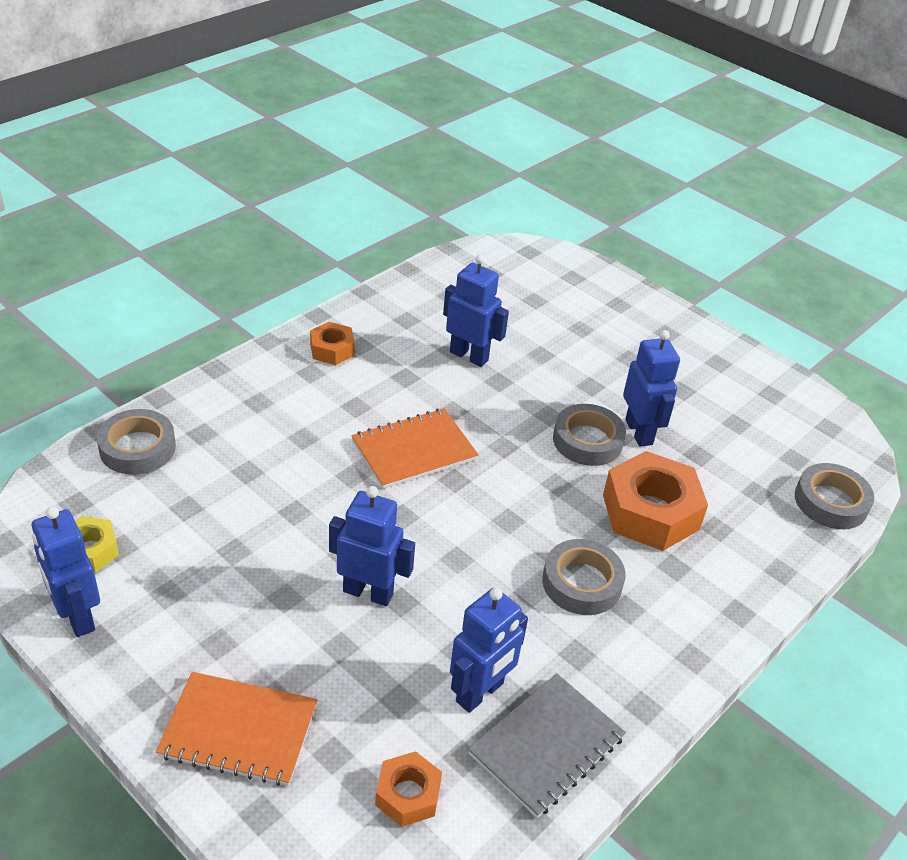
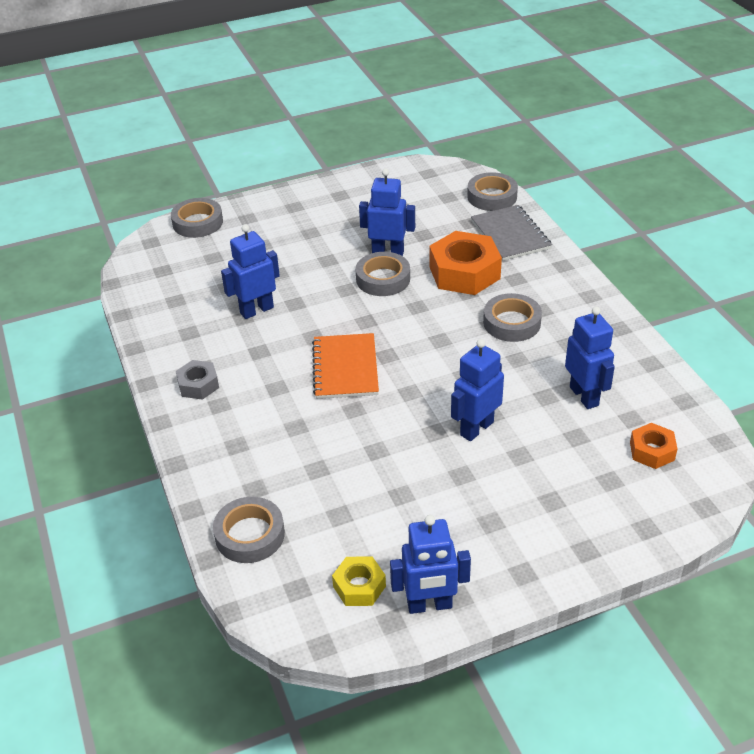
camera: 60 degrees left, 0 degrees up
orange notebook [156,672,317,786] -> none
orange nut [310,322,355,365] -> grey nut [176,360,219,400]
grey notebook [468,673,626,818] -> grey notebook moved to [471,205,552,261]
none -> grey tape [171,198,223,238]

